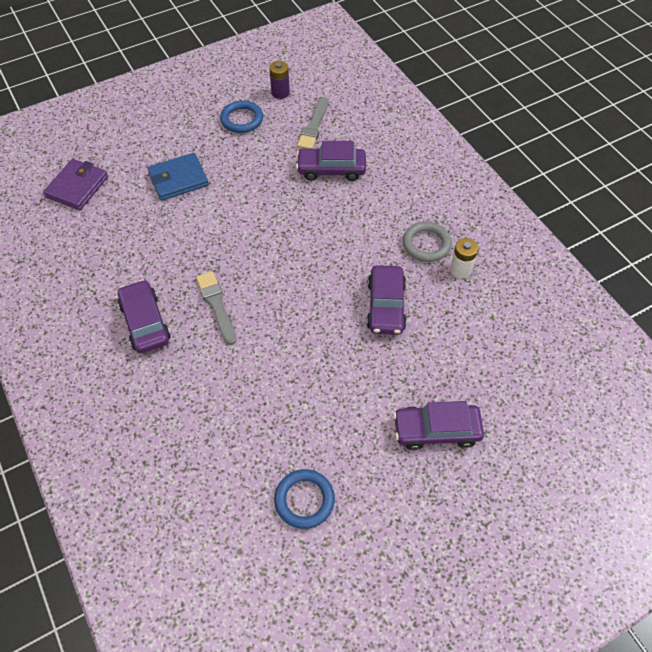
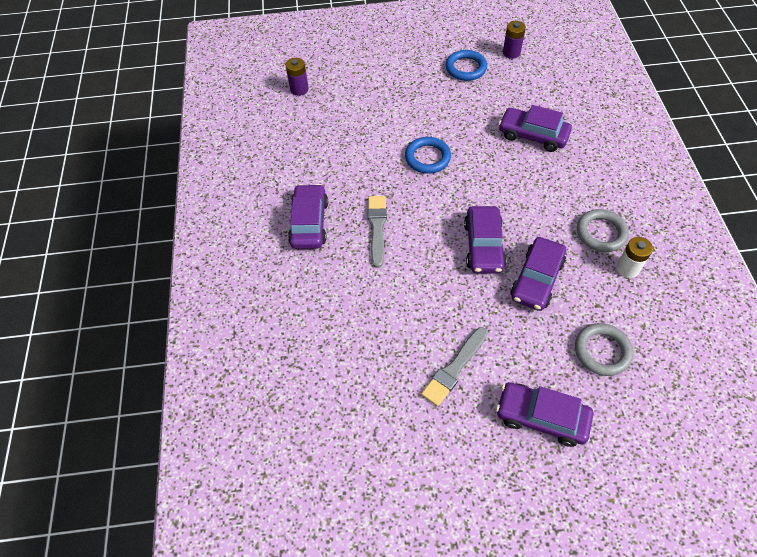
camera: 25 degrees right, 0 degrees up
purple wallet [43,159,108,210] -> purple battery [286,58,309,96]
blue wallet [148,153,209,201] -> none
blue ring [274,469,335,529] -> blue ring moved to [405,137,451,174]
grey brush [297,97,328,148] -> grey brush moved to [421,327,488,406]
none -> purple car [464,206,507,273]
none -> grey ring [575,323,633,376]

